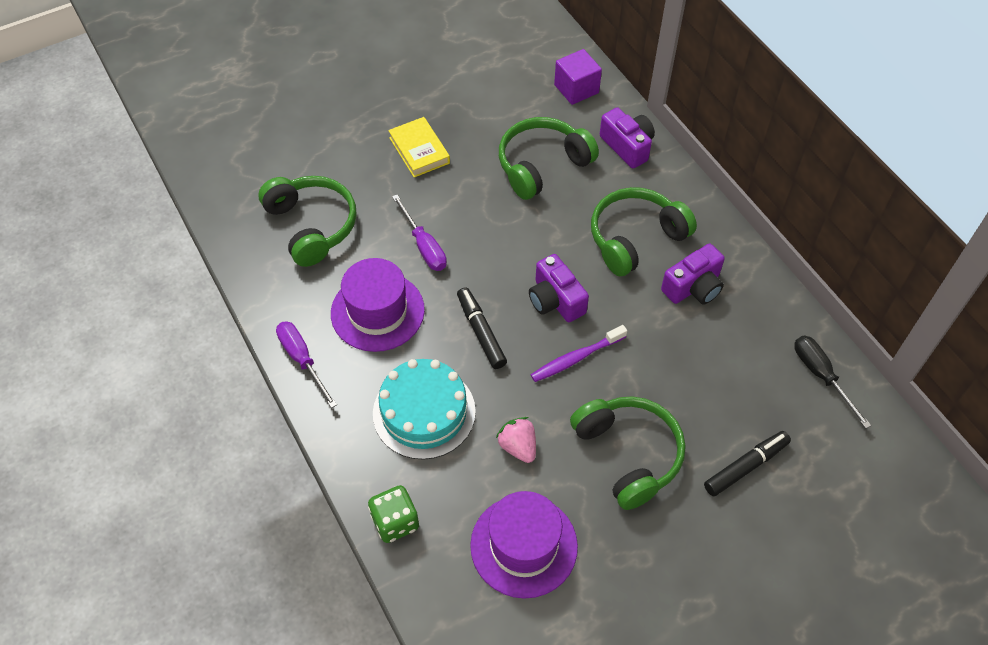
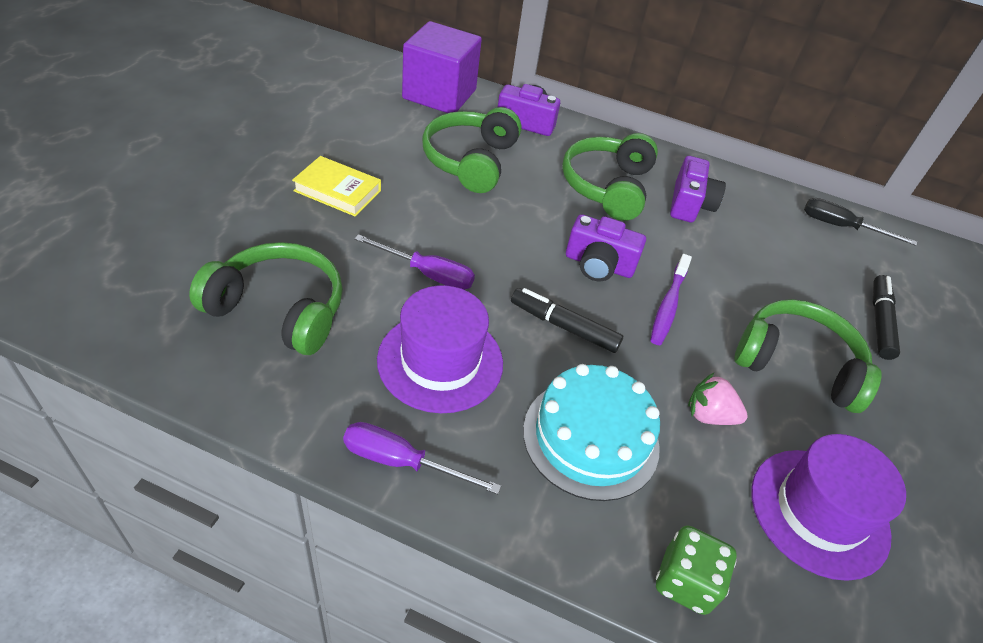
camera: 45 degrees left, 10 degrees down
purple cube [554,49,602,105] -> purple cube [402,21,482,113], size x1.63

